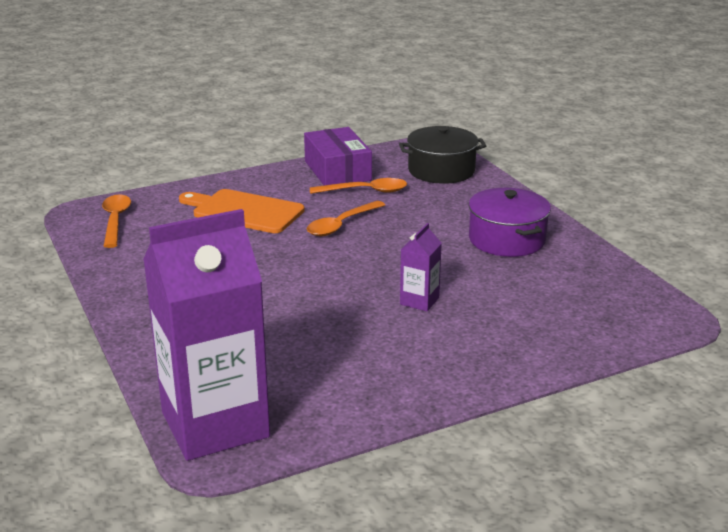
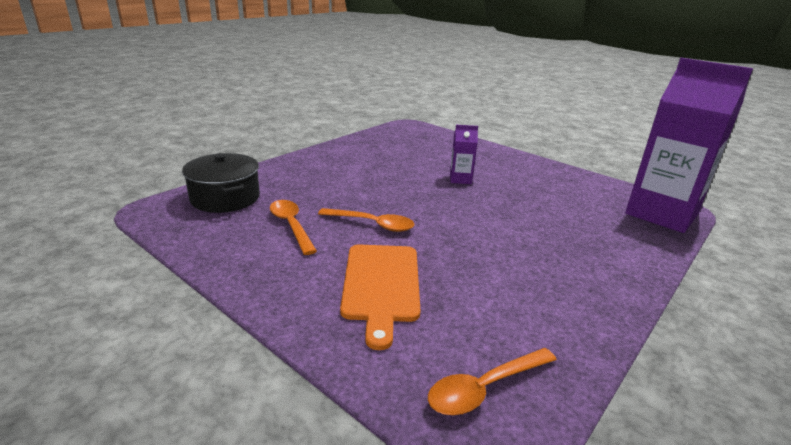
camera: 115 degrees left, 0 degrees up
purple box [304,127,372,185] -> none
purple pot [469,188,551,257] -> none

